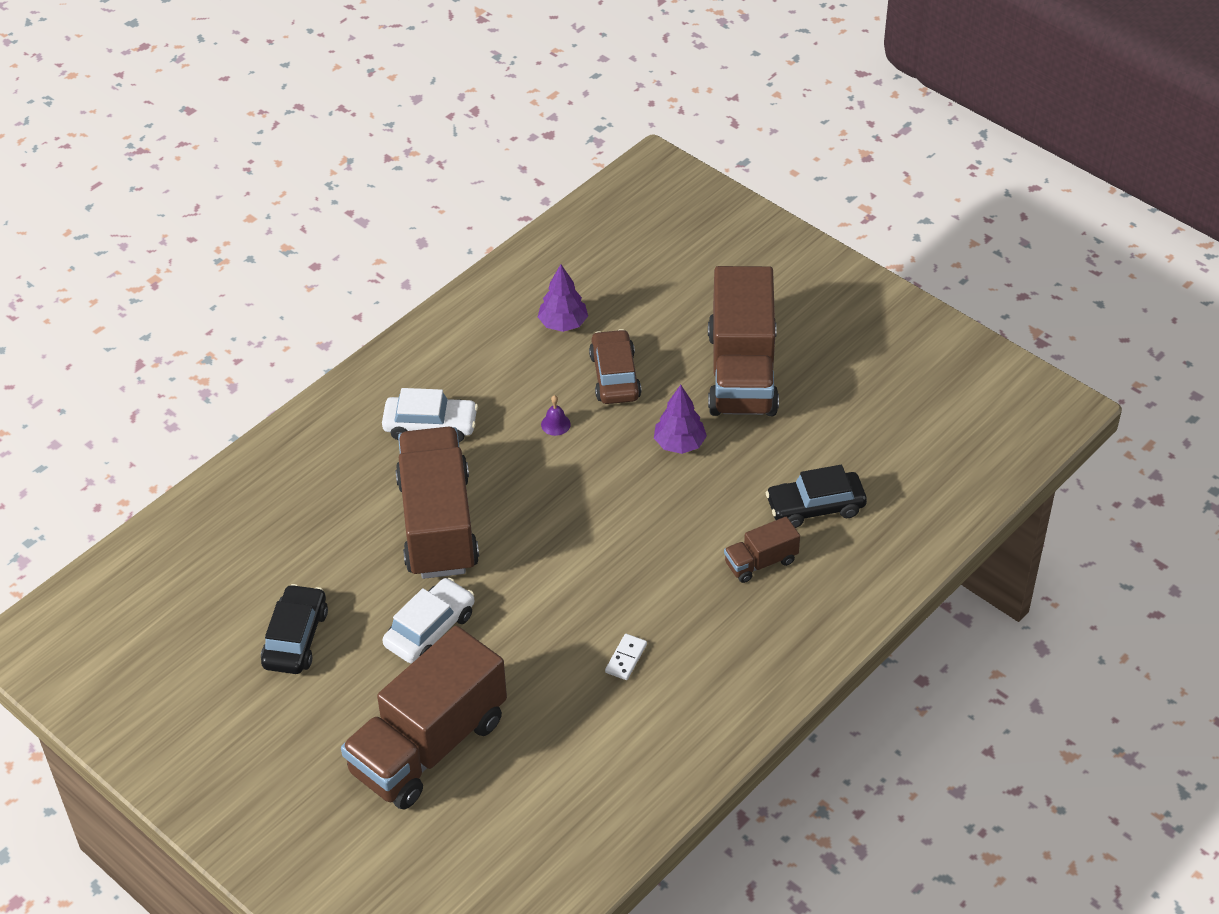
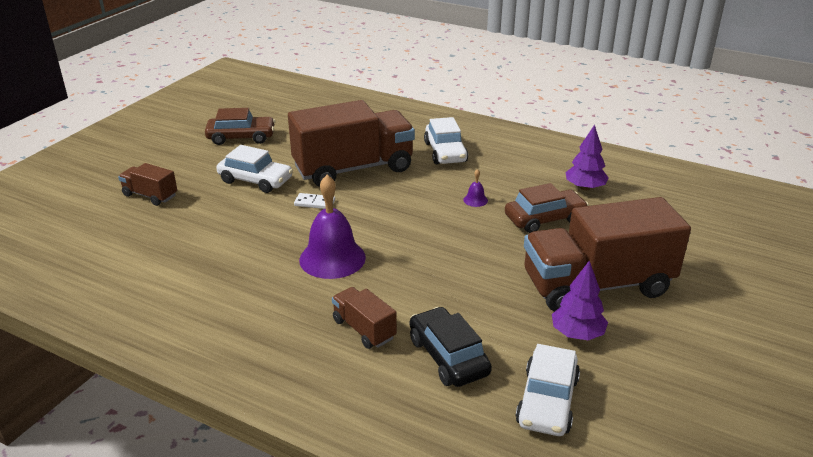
camera: 75 degrees right, 15 degrees down
black car [261,584,328,674] -> brown car [205,108,275,145]
brown truck [341,626,507,810] -> brown truck [118,163,177,206], size x0.45
white domino [605,634,647,680] -> white domino moved to [294,193,335,209]
purple tree [654,385,707,454] -> purple tree moved to [552,260,608,340]
none -> purple bell [299,175,366,279]
none -> white car [515,344,580,436]

